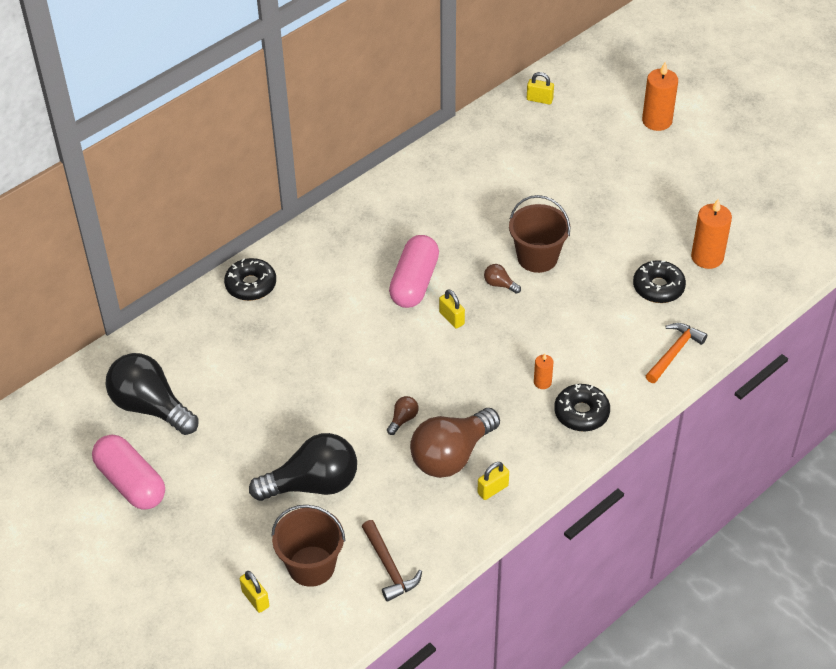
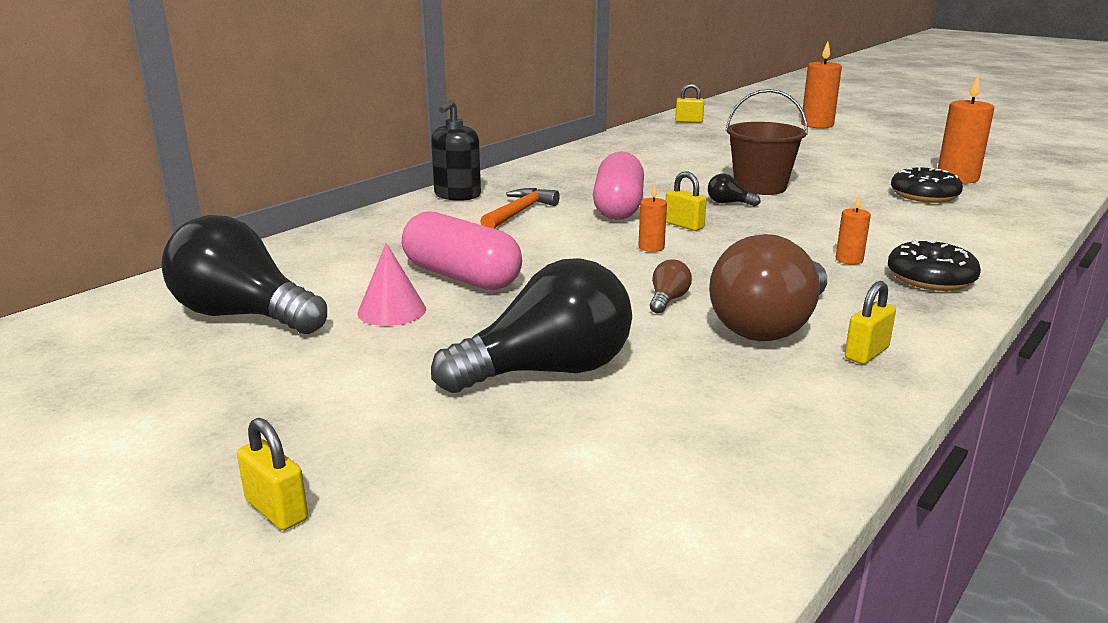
camera: 10 degrees left, 25 degrees down
pink capsule [92,435,165,510] -> pink capsule moved to [402,211,522,290]
black donut [224,258,276,301] -> none
yellow padlock [240,571,269,613] -> yellow padlock moved to [237,418,308,530]
brown bucket [271,505,345,587] -> none
brown hammer [362,520,422,602] -> none
brown light bulb [484,264,521,294] -> black light bulb [708,174,760,207]
orange hammer [646,323,707,383] -> orange hammer moved to [480,188,560,229]
none -> pink cone [358,243,426,326]
none -> black soap dispenser [431,100,481,201]
none -> orange candle [638,184,667,252]

